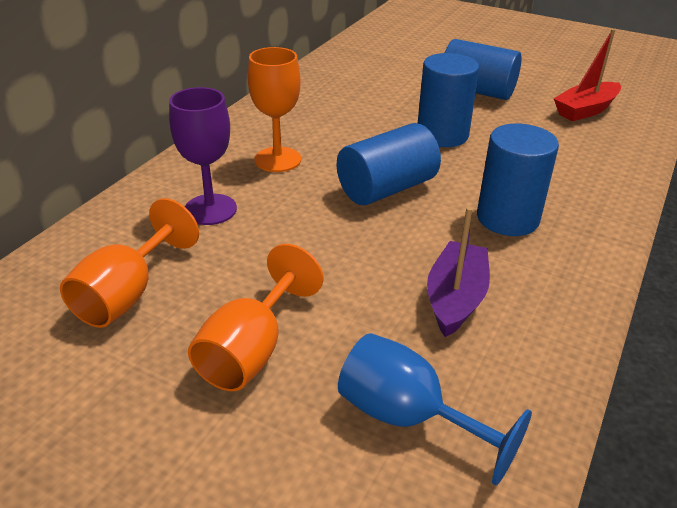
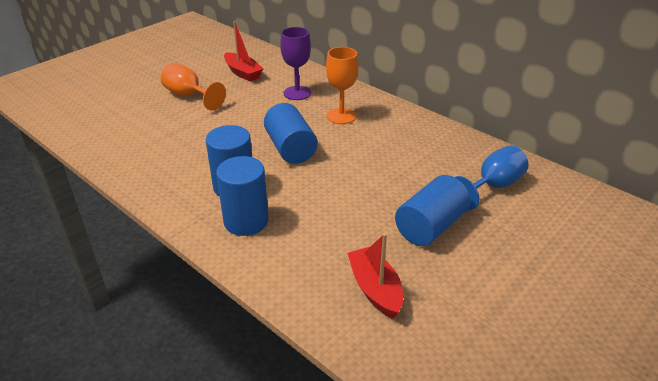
camera: 105 degrees right, 0 degrees up
orange goblet [60,198,199,328] -> red boat [224,21,263,82]
blue goblet [338,333,532,485] -> blue goblet moved to [455,145,529,211]
blue cylinder [418,53,479,147] -> blue cylinder moved to [216,156,269,236]
purple boat [427,207,490,337] -> none

